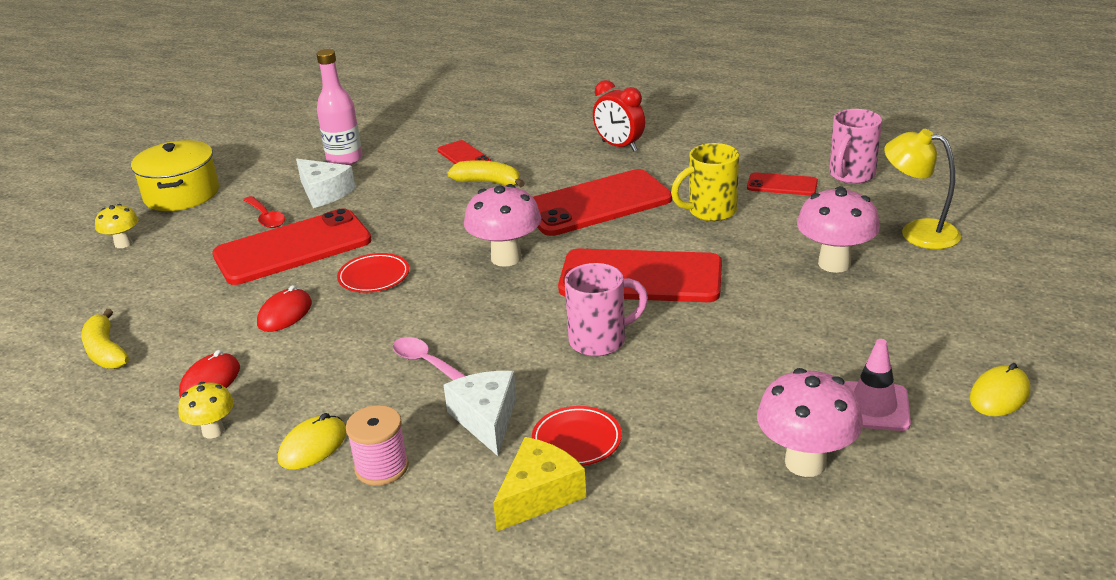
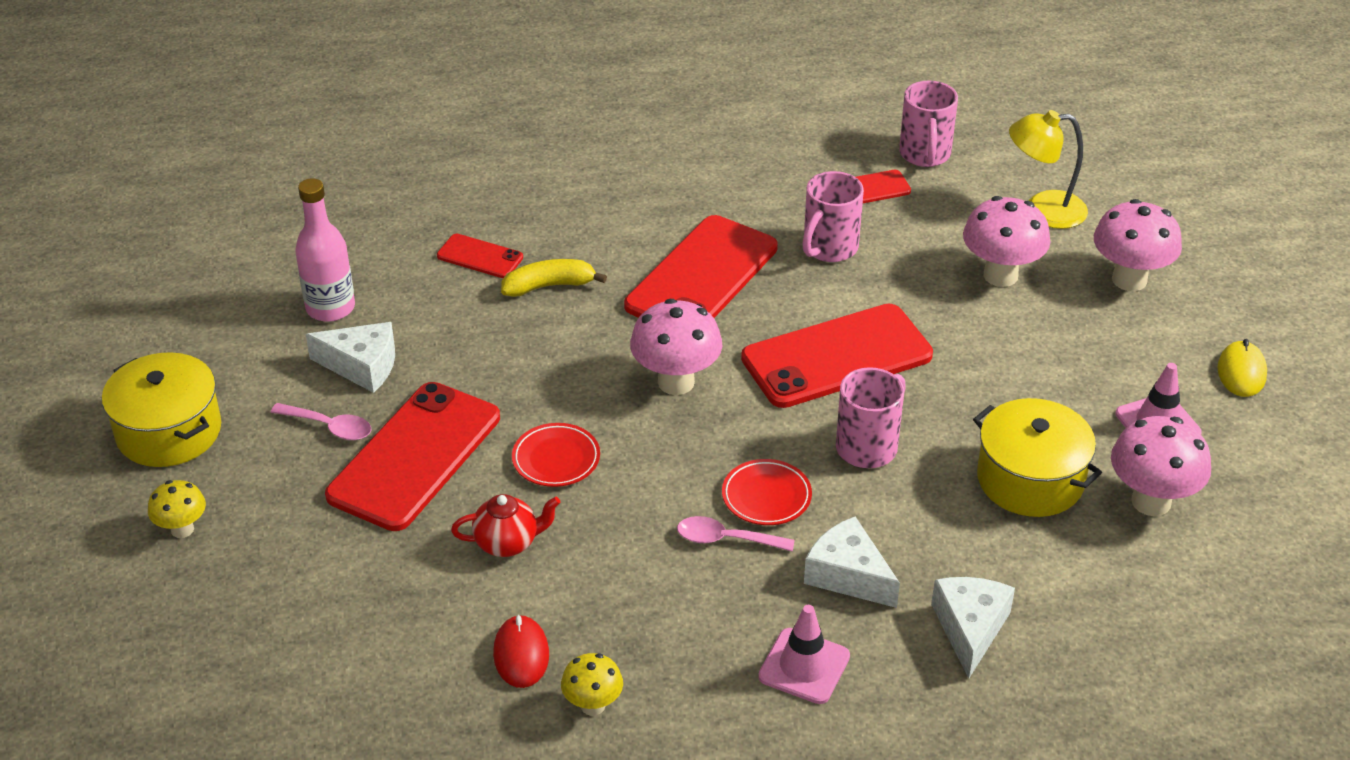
camera: 35 degrees left, 10 degrees up
yellow banana [81,309,129,369] -> none
red spoon [244,196,285,228] -> pink spoon [270,403,371,440]
red mouse [257,285,312,332] -> red teapot [451,494,560,557]
yellow mouse [278,413,346,470] -> none
pink spool [346,405,409,486] -> pink traffic cone [758,605,850,704]
yellow cheese [493,437,586,531] -> white cheese [931,577,1015,678]
red plate [532,406,622,466] -> red plate moved to [722,459,812,525]
red clock [593,80,645,151] -> none
yellow mug [671,143,739,221] -> pink mug [802,171,864,262]
none -> yellow pot [973,398,1102,517]
none -> pink mushroom [1094,199,1182,291]

